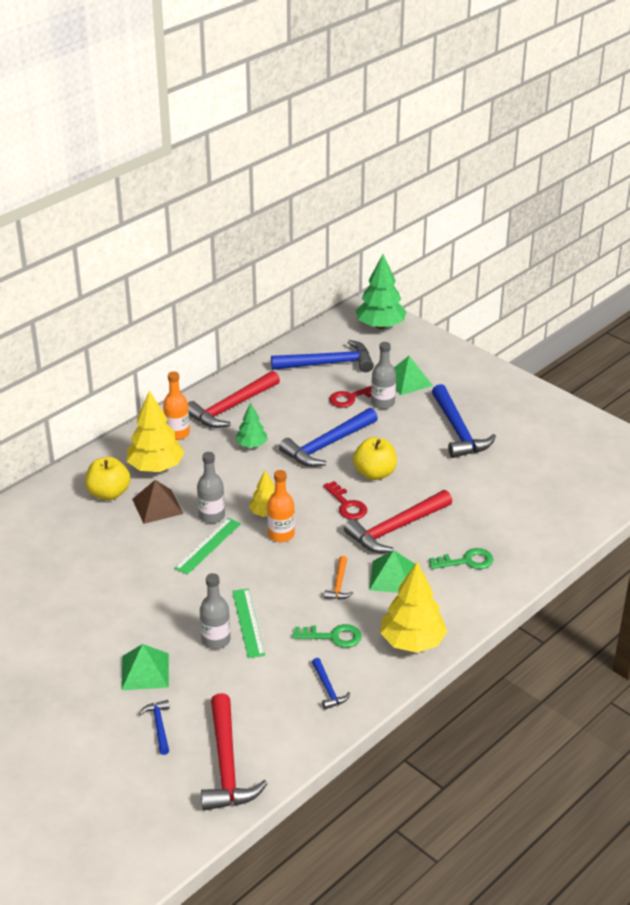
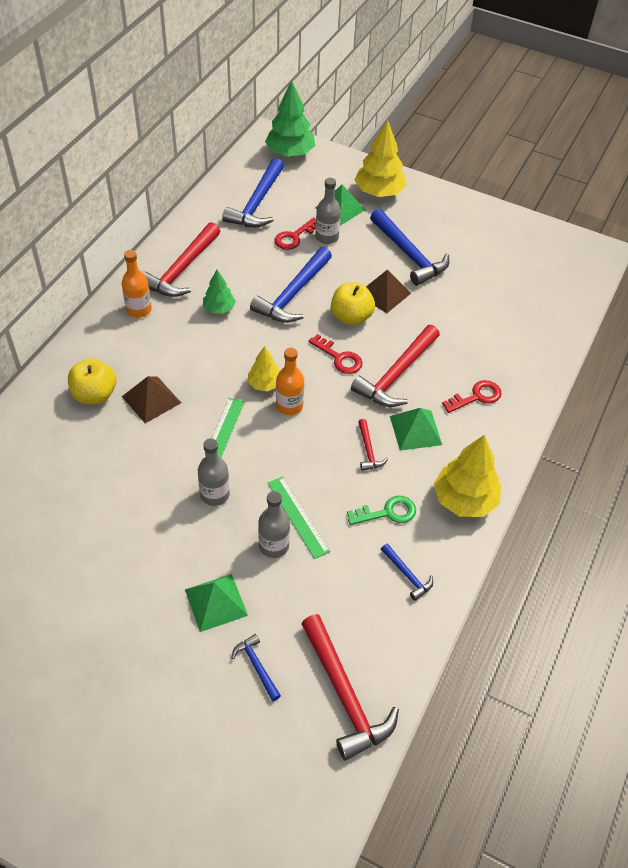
camera: 20 degrees left, 15 degrees up
yellow tree [127,390,185,472] -> yellow tree moved to [355,120,406,197]
grey bottle [197,452,225,523] -> grey bottle moved to [198,438,230,506]
blue hammer [271,340,374,372] -> blue hammer turned 135 degrees clockwise [222,158,284,227]
orange hammer [324,556,353,600] -> red hammer [358,419,388,471]
green key [429,548,493,569] -> red key [442,380,501,413]
none -> brown pyramid [366,270,411,313]

